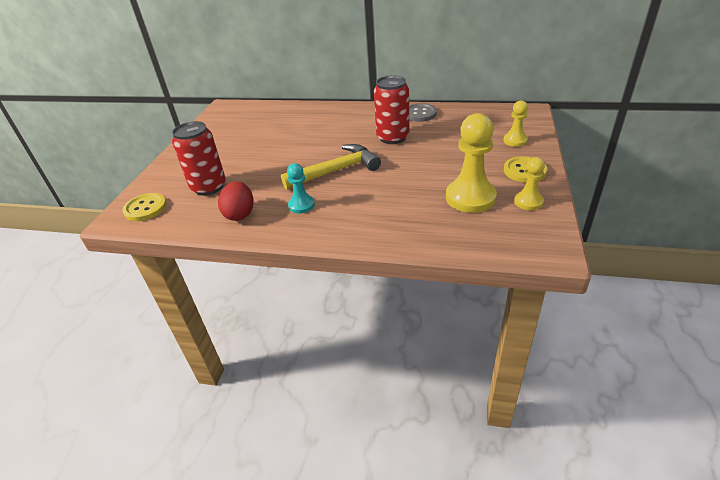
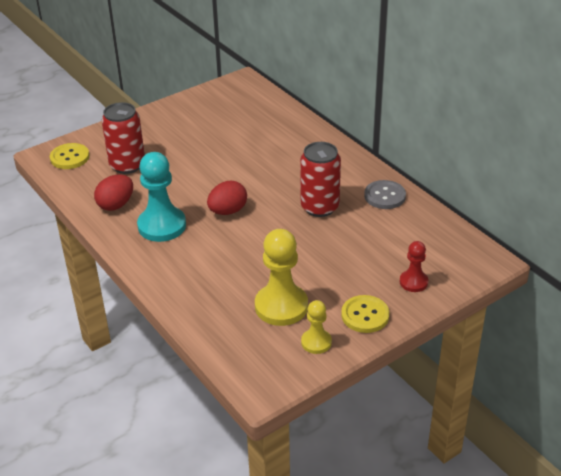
camera: 40 degrees right, 0 degrees up
yellow hammer [281,144,381,189] -> red egg [207,181,247,215]
turquoise pawn [287,163,315,213] -> turquoise pawn [137,152,186,242], size x1.82
yellow pawn [503,100,528,147] -> red pawn [400,241,429,292]

